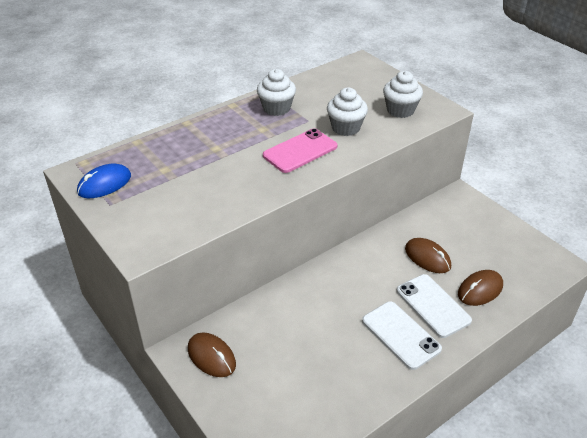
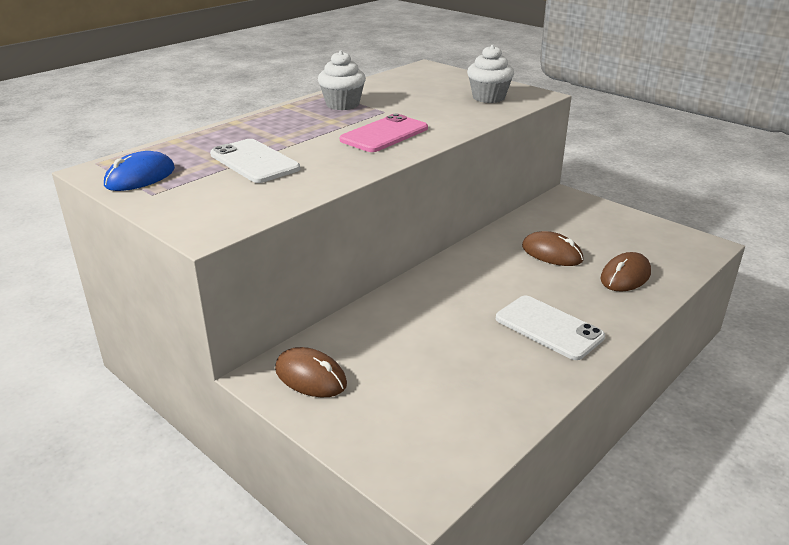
camera: 10 degrees left, 10 degrees down
white cupcake [327,87,368,136] -> none
white phone [396,274,472,338] -> white phone moved to [210,139,300,183]

